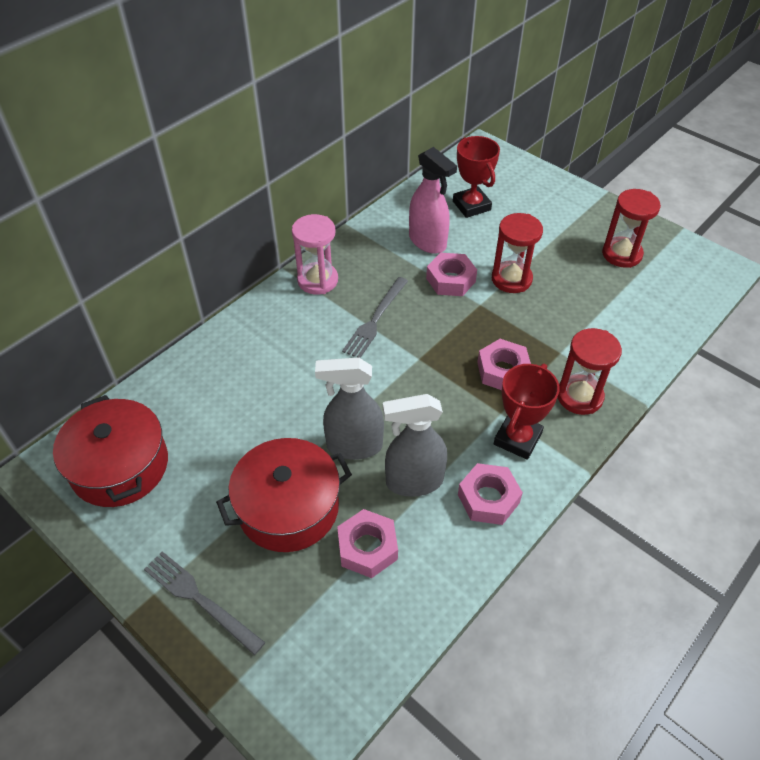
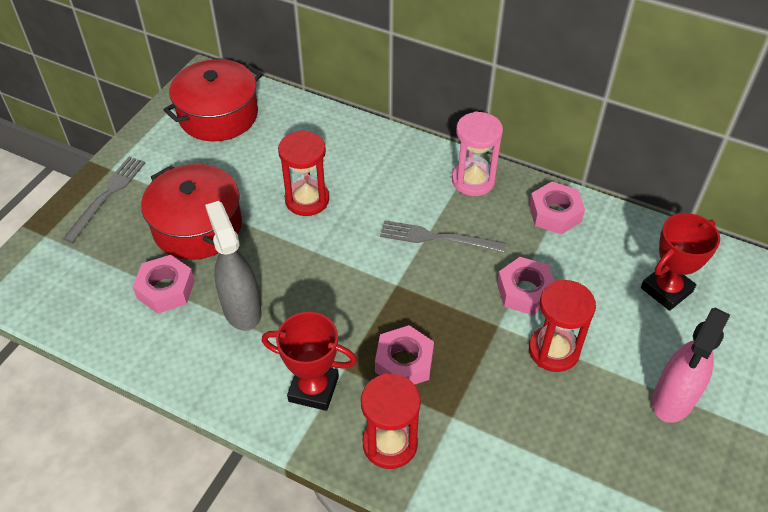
camera: 75 degrees right, 0 degrees up
grey spray bottle [315,357,384,460] -> none
pink spray bottle [409,147,457,254] -> pink spray bottle moved to [652,308,730,423]
pink nut [458,463,523,525] -> pink nut moved to [529,182,585,235]
red hourglass [602,189,661,268] -> red hourglass moved to [278,130,329,216]

